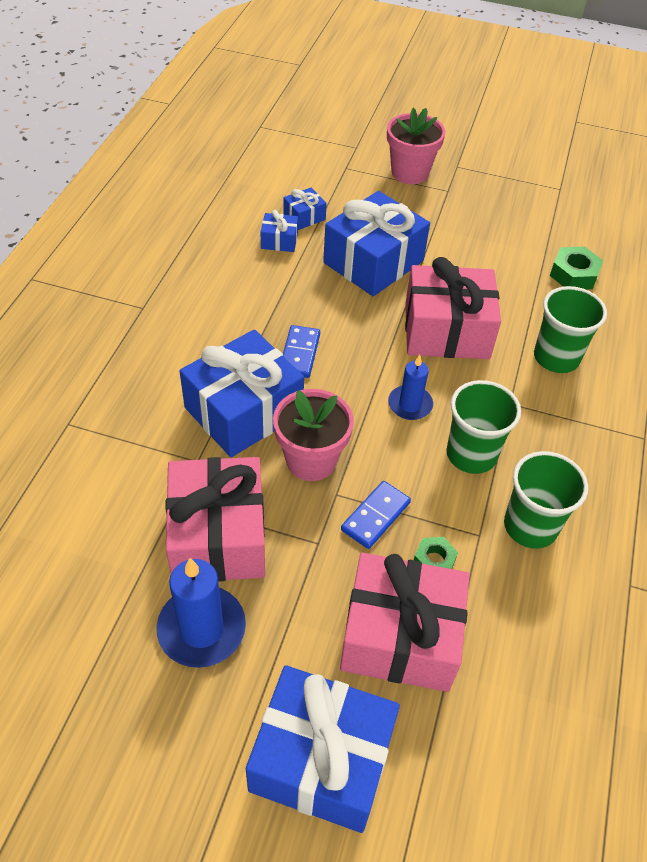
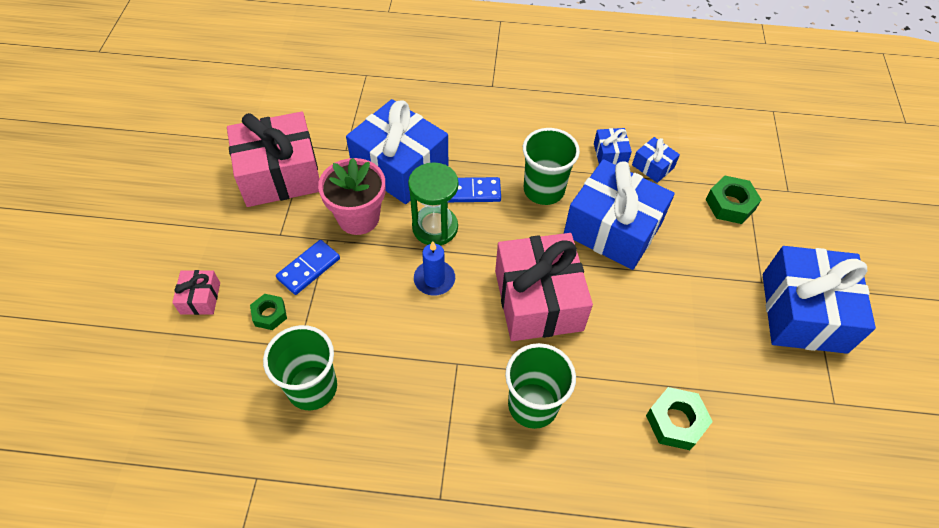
camera: 80 degrees right, 5 degrees up
blue candle [157,558,246,668] -> none
blue gift [246,665,400,833] -> blue gift moved to [763,246,876,354]
pink gift [340,553,470,692] -> pink gift [172,270,220,315], size x0.44
blue domino [341,481,411,549] -> blue domino turned 75 degrees counterclockwise [276,240,340,295]
pink flower pot [387,108,446,184] -> none
green cup [446,380,521,474] -> green cup moved to [523,128,580,205]
none -> green hourglass [408,162,458,245]
none -> green nut [705,176,762,224]

